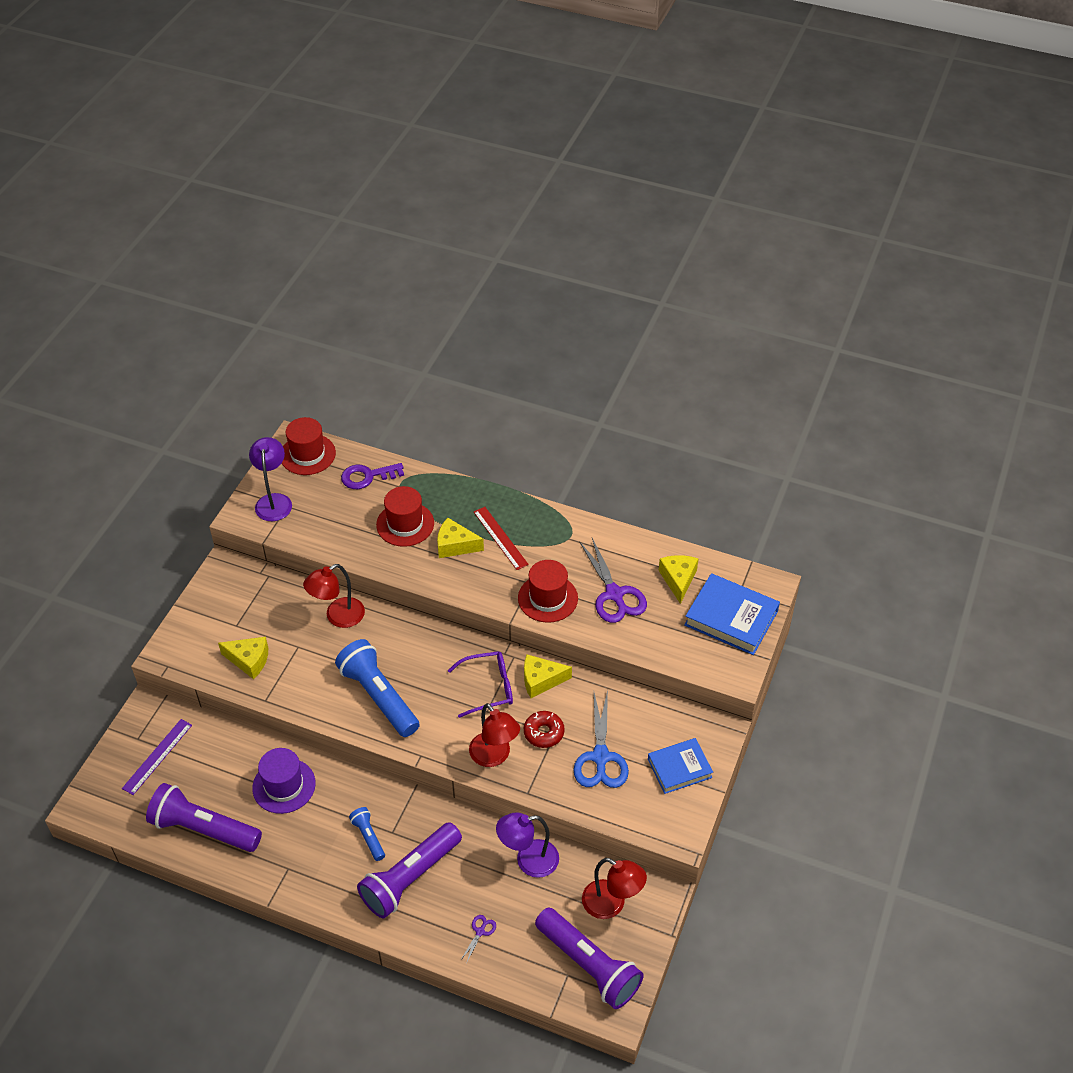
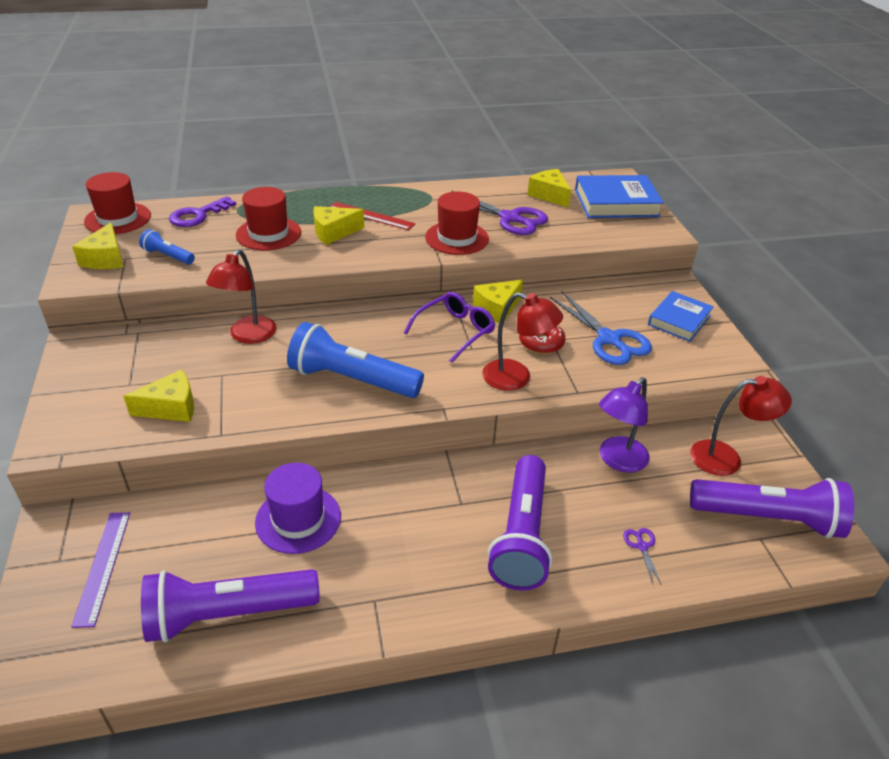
camera: 35 degrees left, 10 degrees down
purple lamp [249,437,292,521] -> yellow cheese [72,222,124,269]
blue flashlight [349,807,385,861] -> blue flashlight moved to [139,229,195,265]

